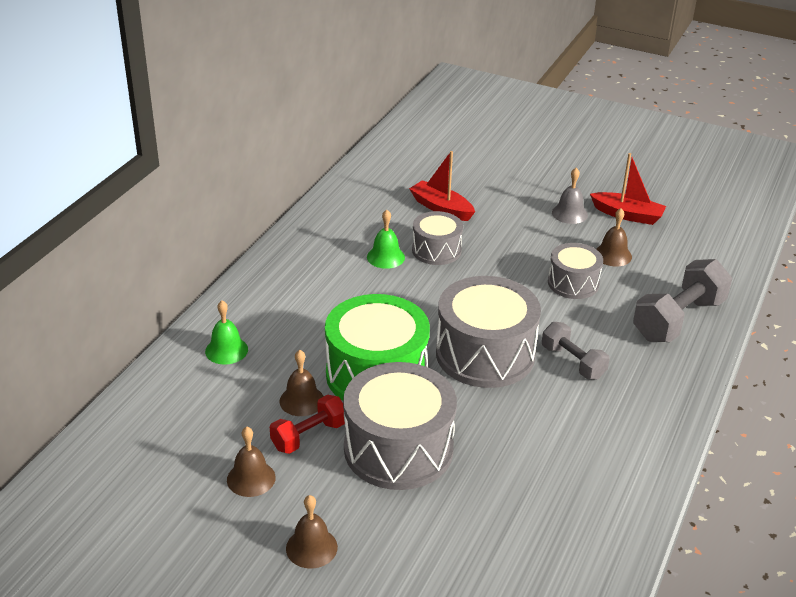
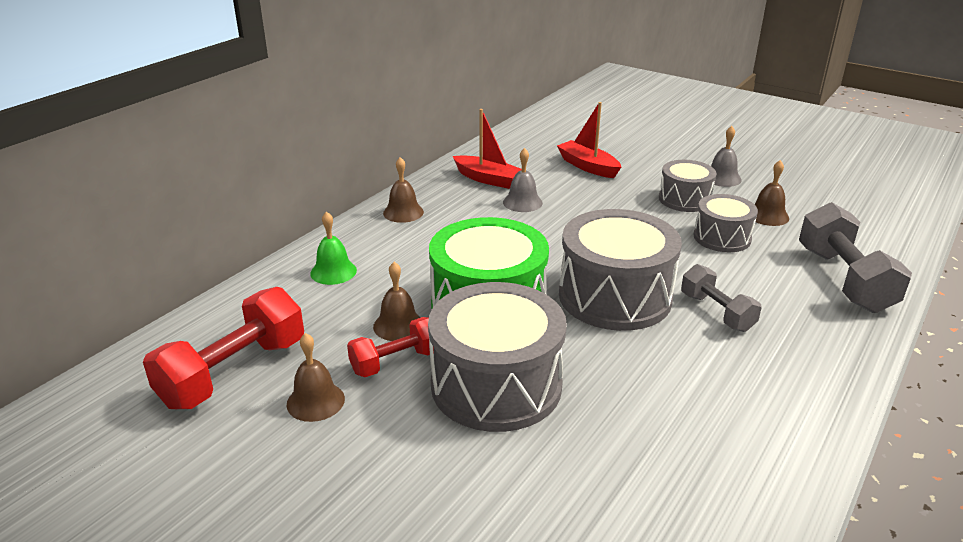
camera: 10 degrees right, 5 degrees down
brown bell [286,495,338,569] -> brown bell moved to [383,157,424,223]
green bell [367,210,405,269] -> grey bell [503,148,543,212]
grey drum [412,211,463,265] -> grey drum moved to [659,160,717,212]
red boat [590,153,666,225] -> red boat moved to [453,109,522,189]
grey dumbbell [633,259,732,342] -> grey dumbbell turned 60 degrees counterclockwise [799,202,912,313]
none -> red dumbbell [143,287,304,409]

